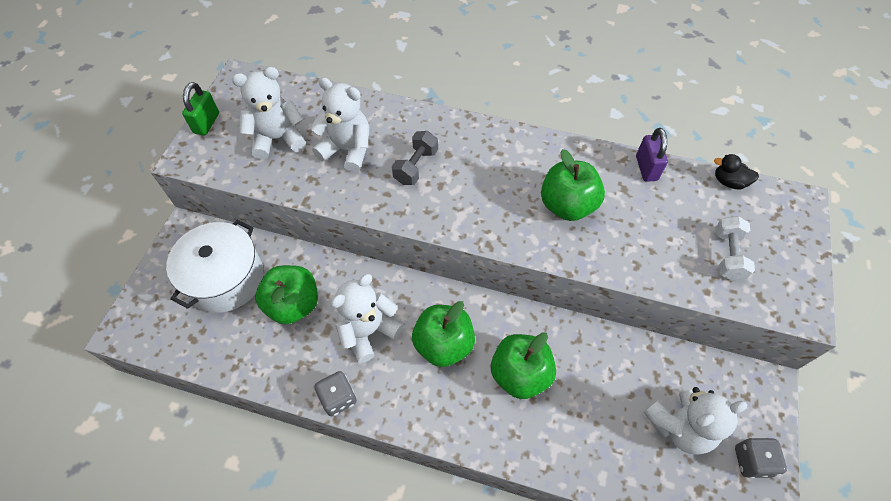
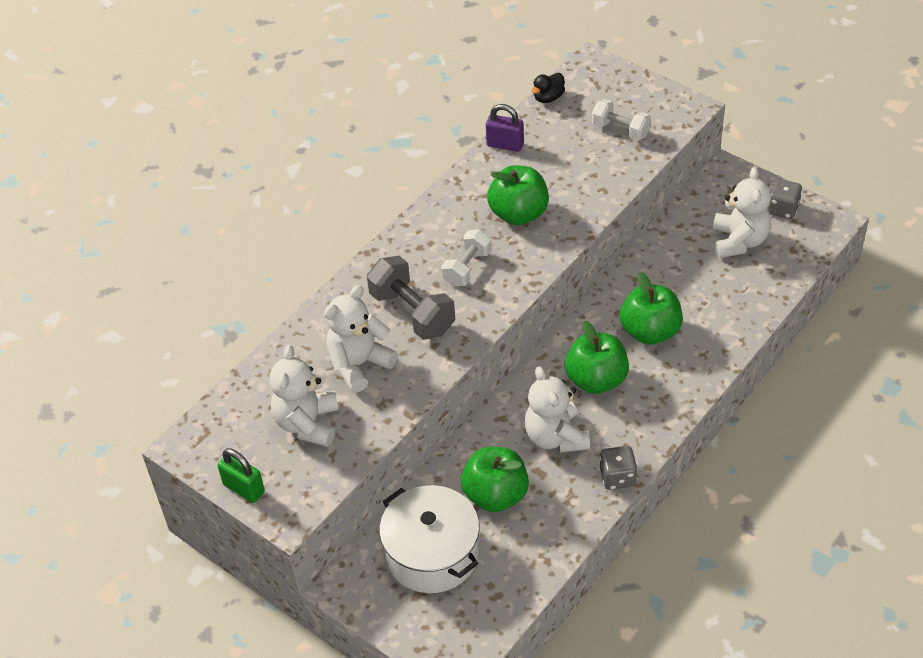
camera: 65 degrees left, 10 degrees down
grey dumbbell [392,131,438,185] -> grey dumbbell [367,256,455,340], size x1.53
none -> white dumbbell [442,229,492,286]

